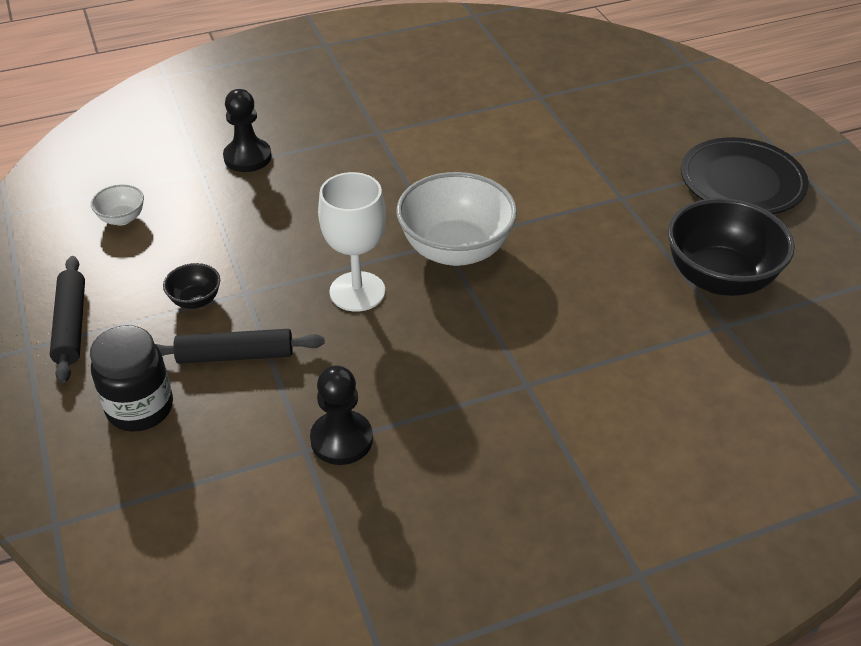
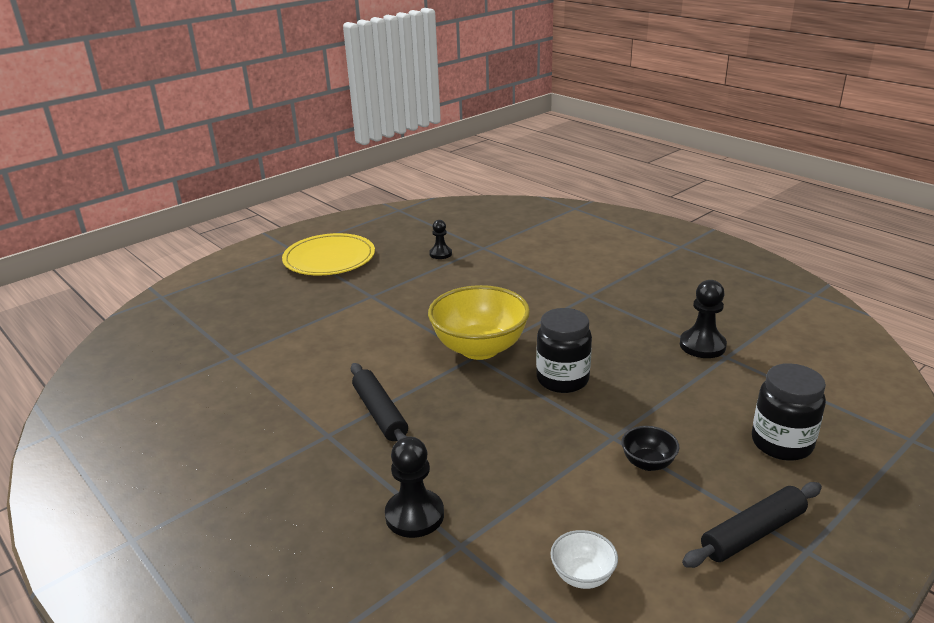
camera: 110 degrees left, 15 degrees down
black rolling pin [155,329,325,364] -> black rolling pin moved to [351,363,408,441]
white goblet [318,172,386,312] -> black jar [536,308,592,393]
white bowl [396,172,517,266] -> yellow bowl [428,285,530,360]
black bowl [668,198,795,296] -> black pawn [429,220,452,259]
black plate [681,137,809,214] -> yellow plate [282,233,375,275]

